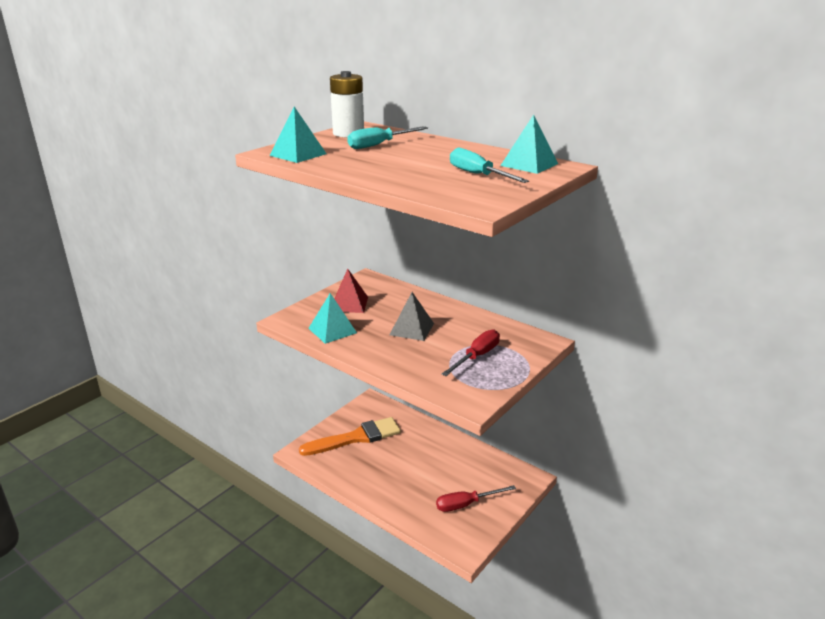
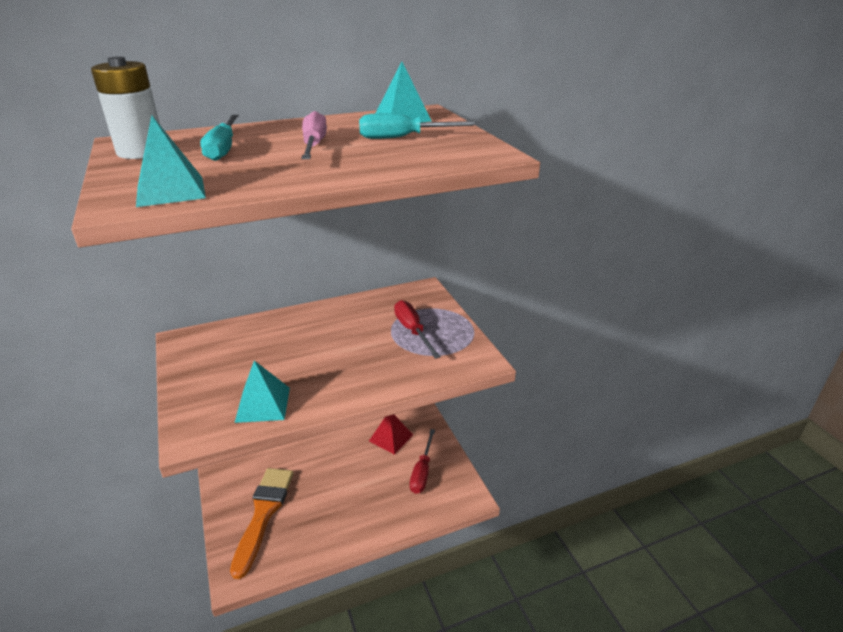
camera: 60 degrees left, 5 degrees up
red pyramid [335,269,368,313] -> red pyramid moved to [369,415,413,455]
grey pyramid [390,292,434,341] -> none
none -> pink screwdriver [301,111,327,159]

